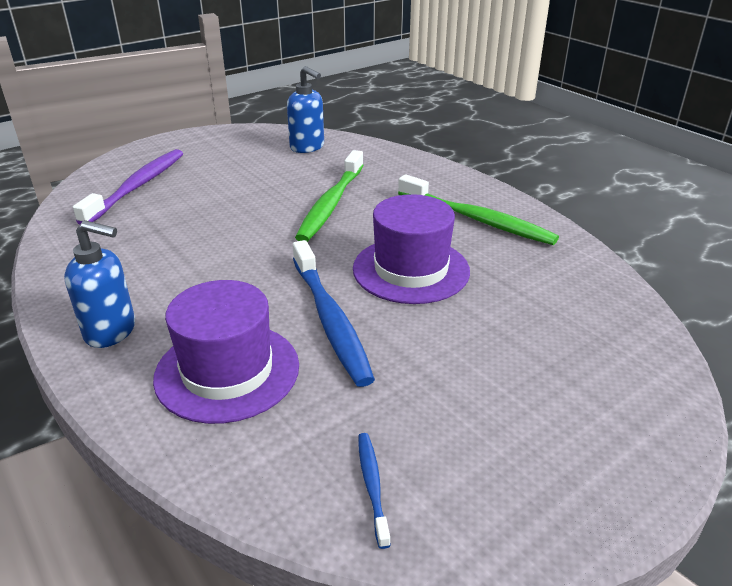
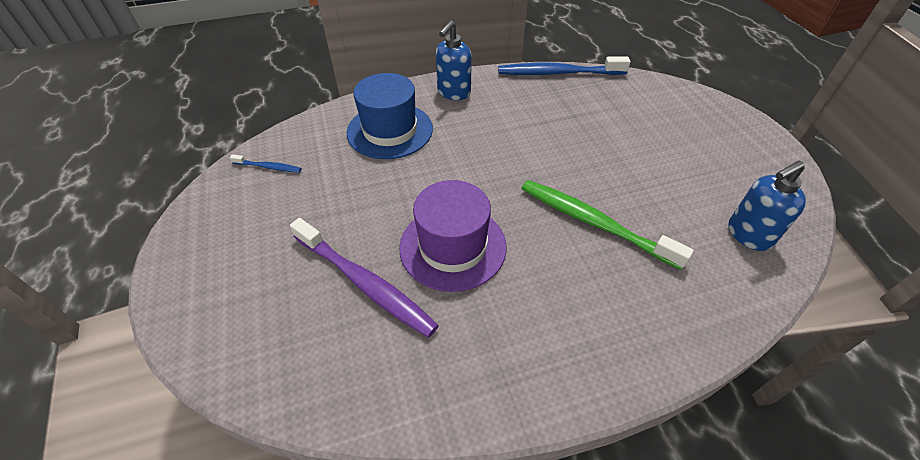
camera: 110 degrees right, 15 degrees up
purple toothbrush [73,149,183,224] -> purple toothbrush moved to [290,218,439,337]
purple hat [153,280,299,424] -> blue hat [347,73,433,159]
blue toothbrush [293,240,375,387] -> blue toothbrush moved to [498,57,631,75]
green toothbrush [398,174,559,245] -> none

